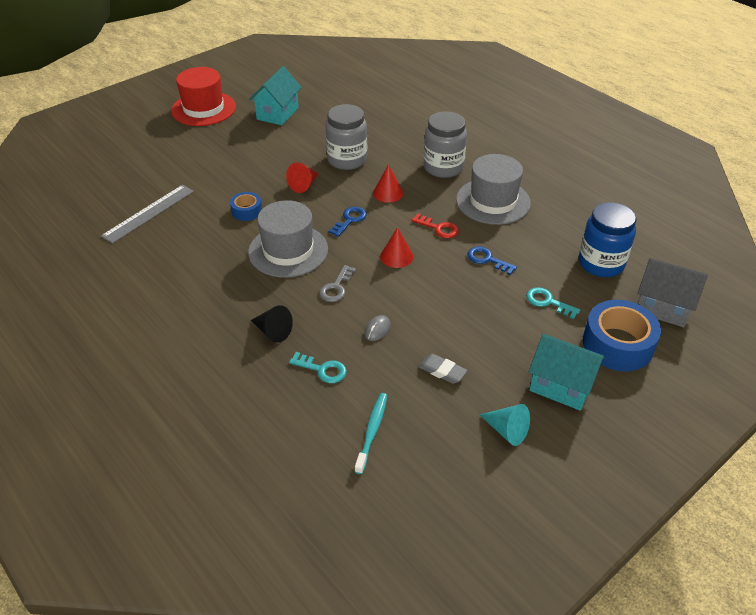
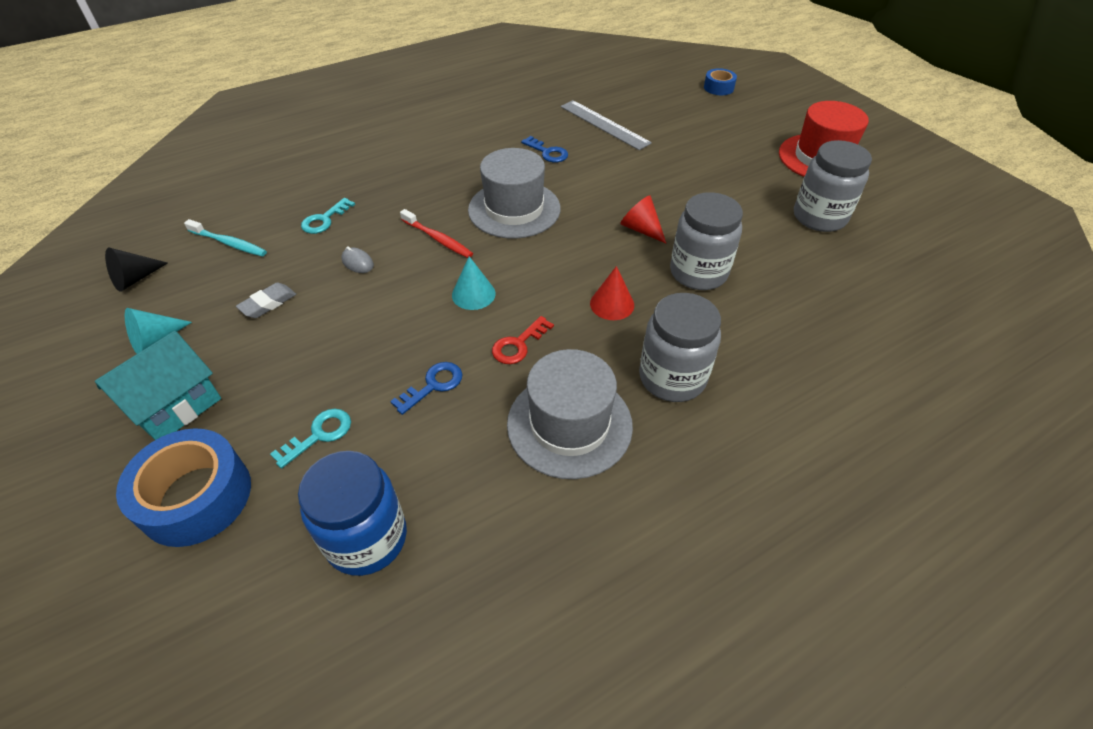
camera: 100 degrees right, 5 degrees up
blue tape [230,192,262,221] -> blue tape moved to [704,68,737,95]
turquoise house [249,66,302,125] -> grey jar [794,140,872,232]
black cone [251,305,293,343] -> black cone moved to [105,248,168,292]
grey key [319,265,356,302] -> red toothbrush [400,209,473,258]
blue key [328,207,367,237] -> blue key moved to [521,136,568,162]
red cone [380,227,414,268] -> turquoise cone [452,256,496,310]
grey house [638,258,708,327] -> none

